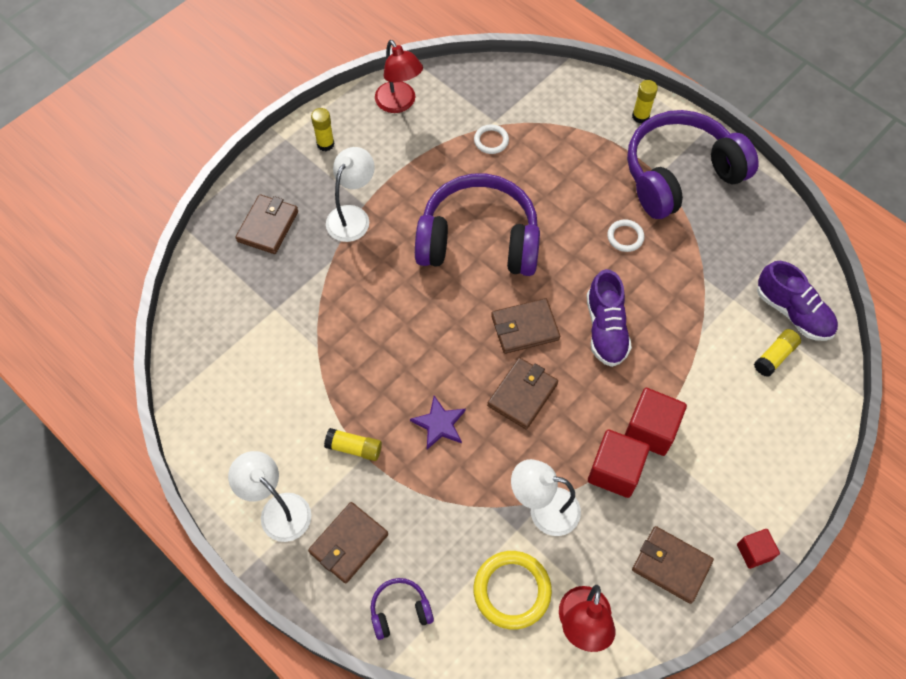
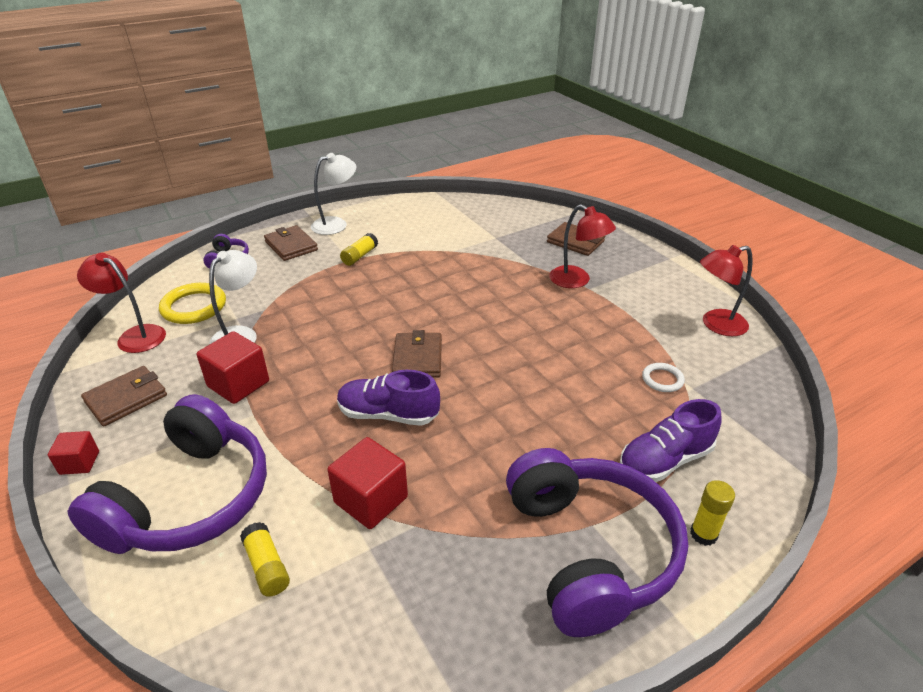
camera: 105 degrees right, 25 degrees down
yellow glue stick [311,108,335,151] -> none
white lamp [326,147,375,242] -> red lamp [549,204,616,288]
purple star [410,396,466,449] -> none
purple headphones [415,173,540,276] -> purple headphones moved to [68,394,267,554]
brown wallet [487,358,558,430] -> none
white ring [607,219,644,252] -> none
red cube [625,388,687,456] -> red cube moved to [327,437,408,529]
purple shoe [757,261,838,341] -> purple shoe moved to [620,399,722,482]

